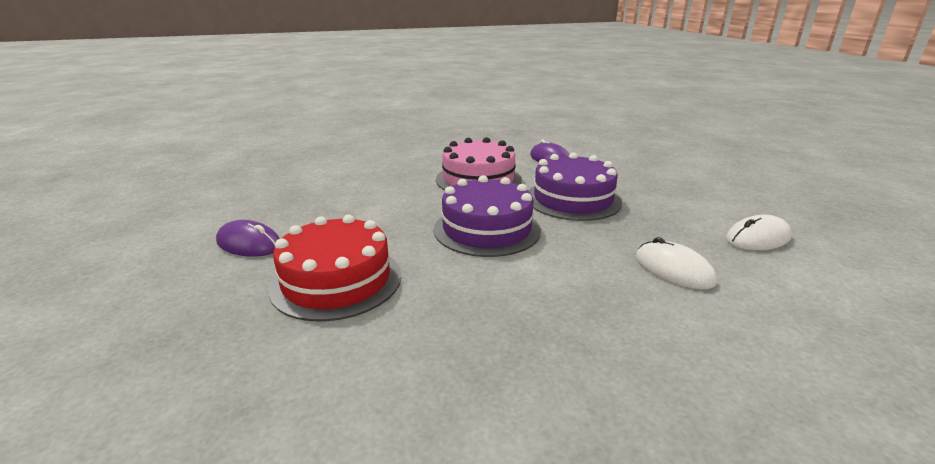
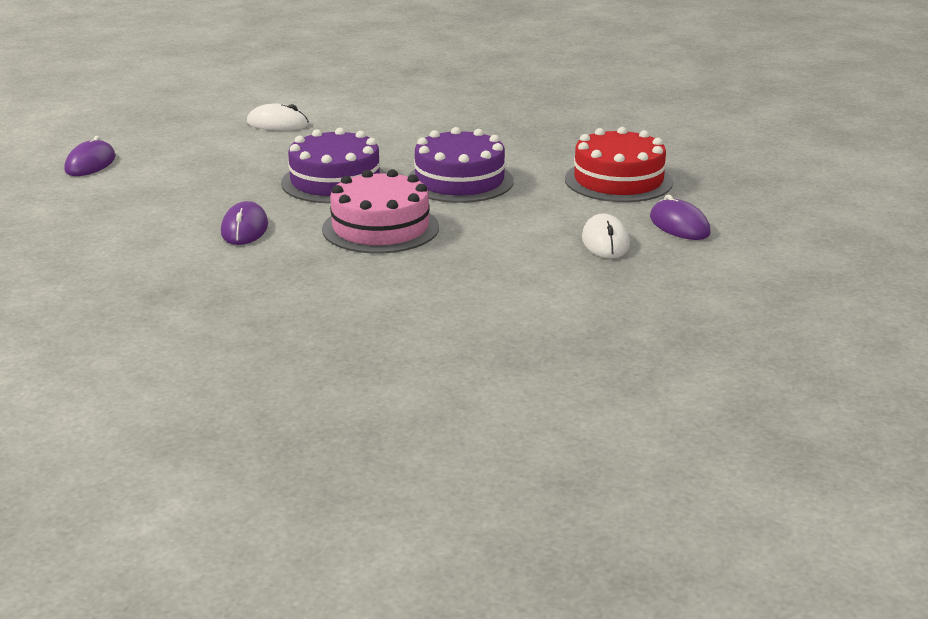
camera: 145 degrees left, 0 degrees up
white mouse [636,237,717,289] -> white mouse moved to [582,214,630,259]
none -> purple mouse [64,136,116,176]

